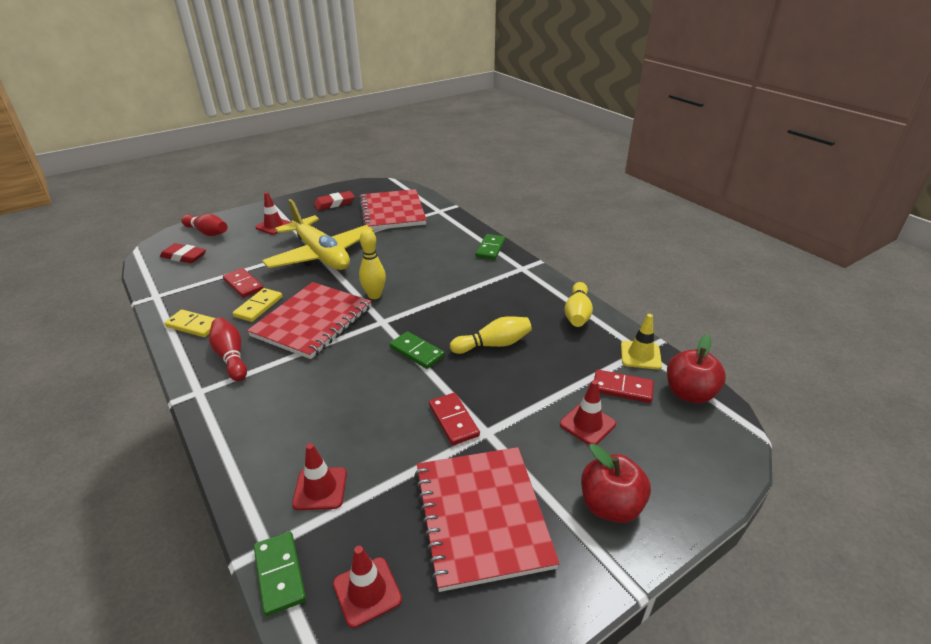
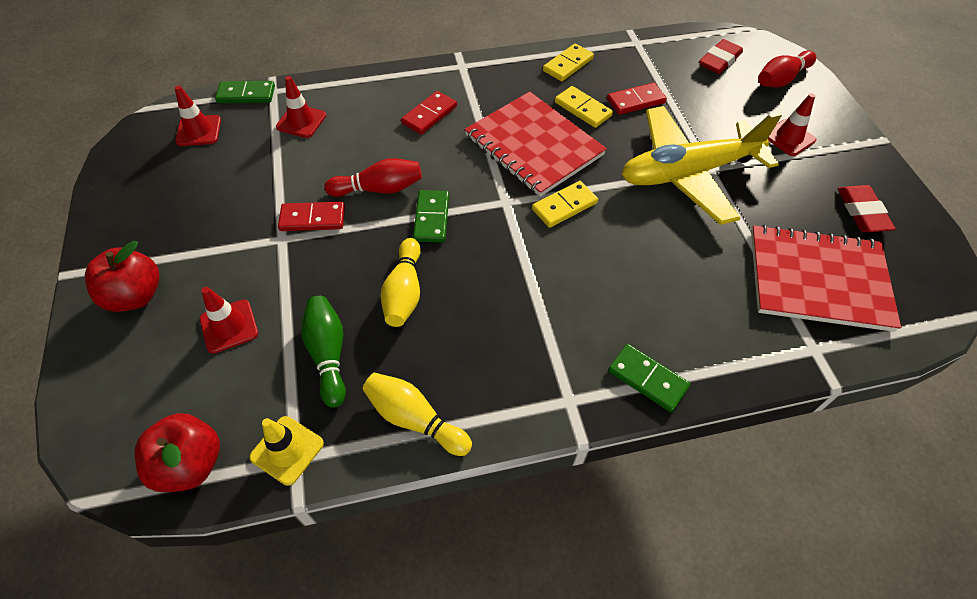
camera: 110 degrees right, 20 degrees up
red bowling pin [209,318,247,381] -> red bowling pin moved to [324,158,422,197]
yellow bowling pin [359,229,386,299] -> yellow domino [532,181,598,228]
green domino [389,331,445,369] -> green domino turned 60 degrees counterclockwise [413,190,449,242]
red notebook [415,447,560,592] -> none
red domino [594,370,654,403] -> red domino moved to [401,91,457,134]
none -> green bowling pin [301,296,346,408]

